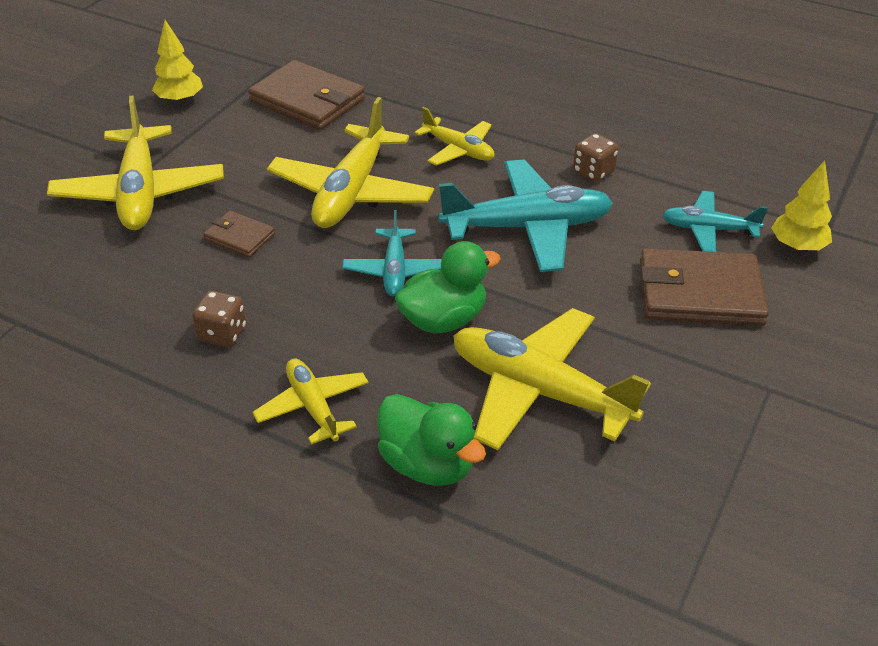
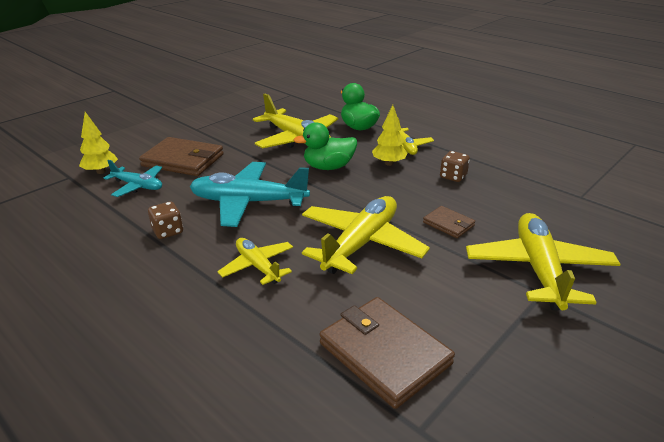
camera: 165 degrees left, 10 degrees down
yellow tree [152,20,203,104] -> yellow tree moved to [372,105,407,166]
turquoise plane [342,210,442,297] -> none

